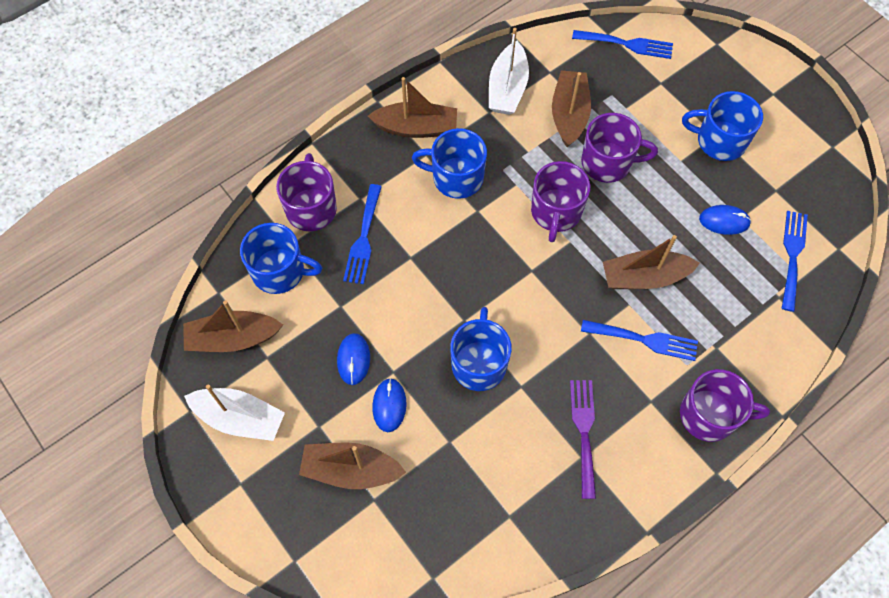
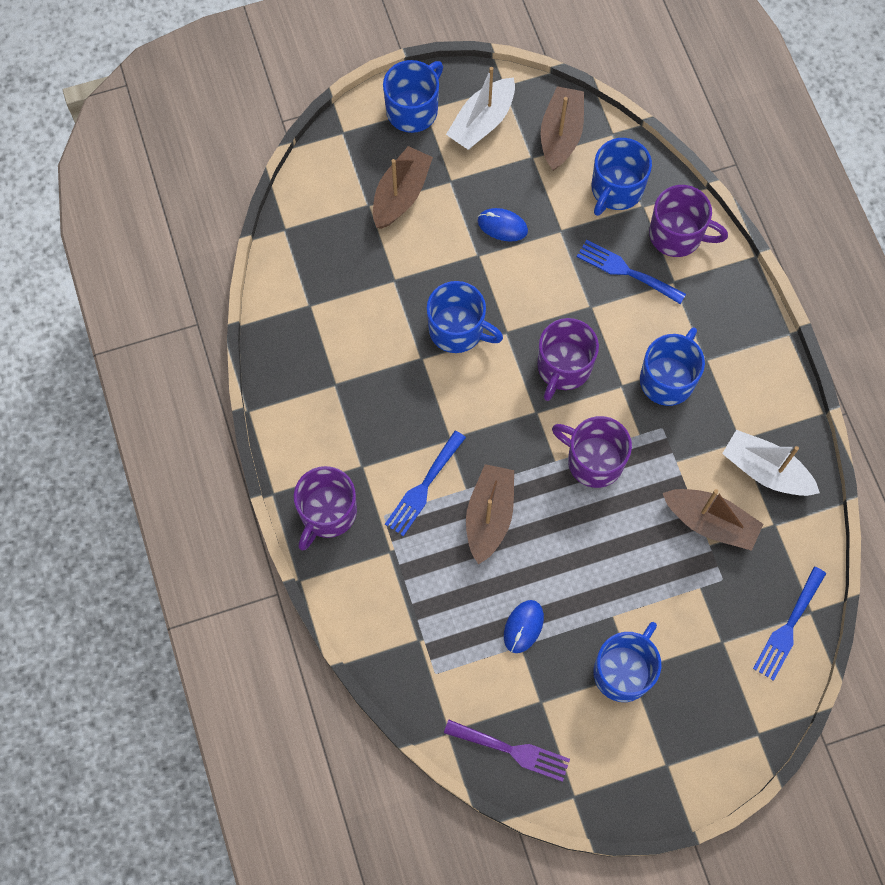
camera: 110 degrees right, 5 degrees up
brown boat [368,77,457,138] -> none
blue mouse [372,378,406,432] -> none
purple fork [570,380,596,499] -> purple fork moved to [444,720,570,782]
purple mug [581,113,658,183] -> purple mug moved to [537,318,599,401]
blue fork [782,211,808,312] -> none
none -> blue mug [383,60,443,133]

